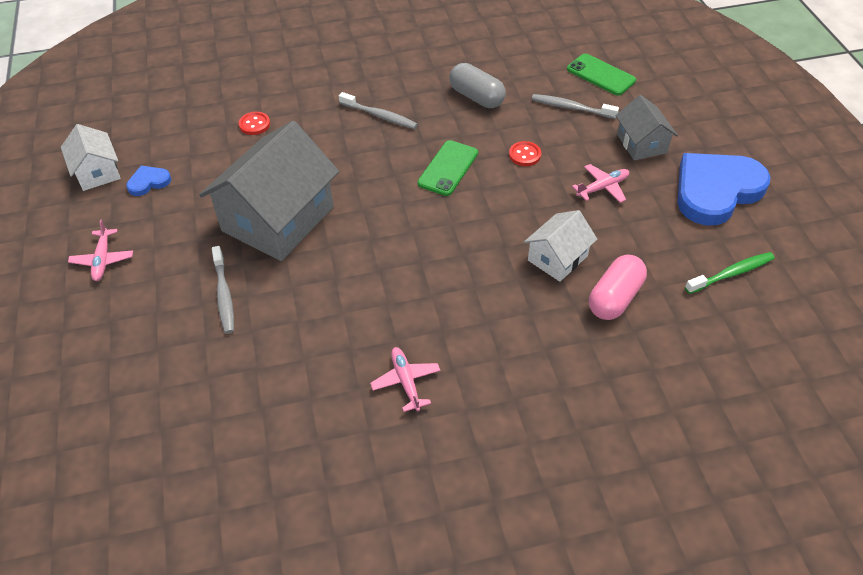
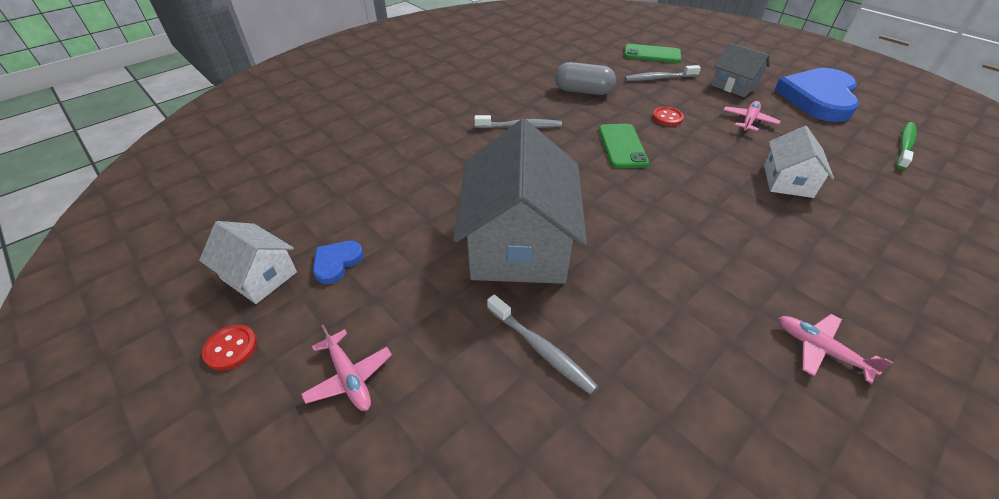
camera: 30 degrees left, 5 degrees down
red button [239,112,270,135] -> red button moved to [202,325,257,370]
pink capsule [589,254,647,320] -> none

